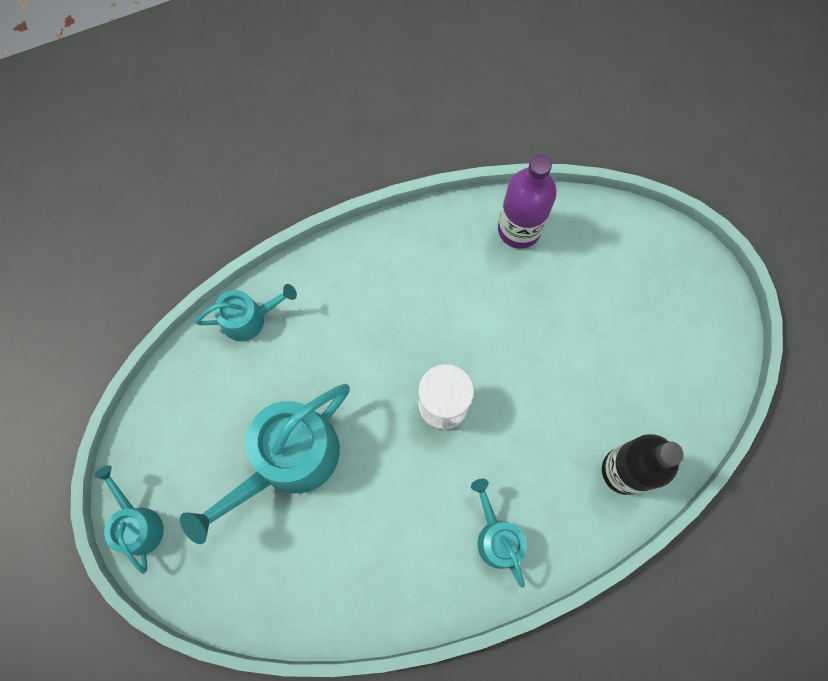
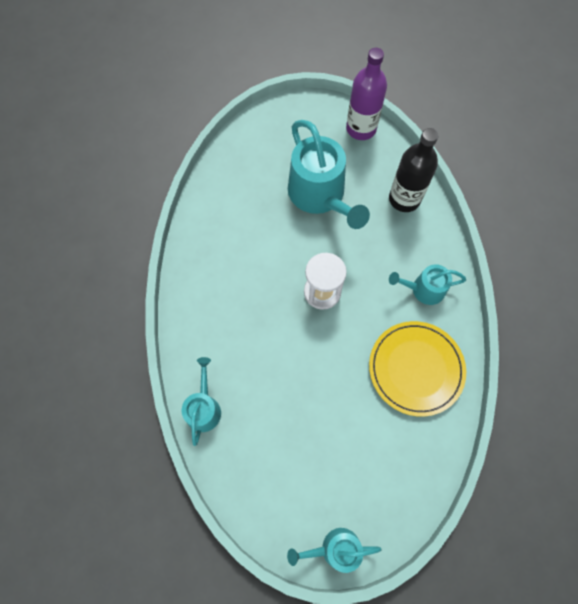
camera: 70 degrees left, 5 degrees down
turquoise watering can [180,384,350,544] -> turquoise watering can moved to [288,120,370,229]
purple bottle [498,155,557,249] -> purple bottle moved to [346,48,387,140]
none -> yellow plate [369,321,466,417]

